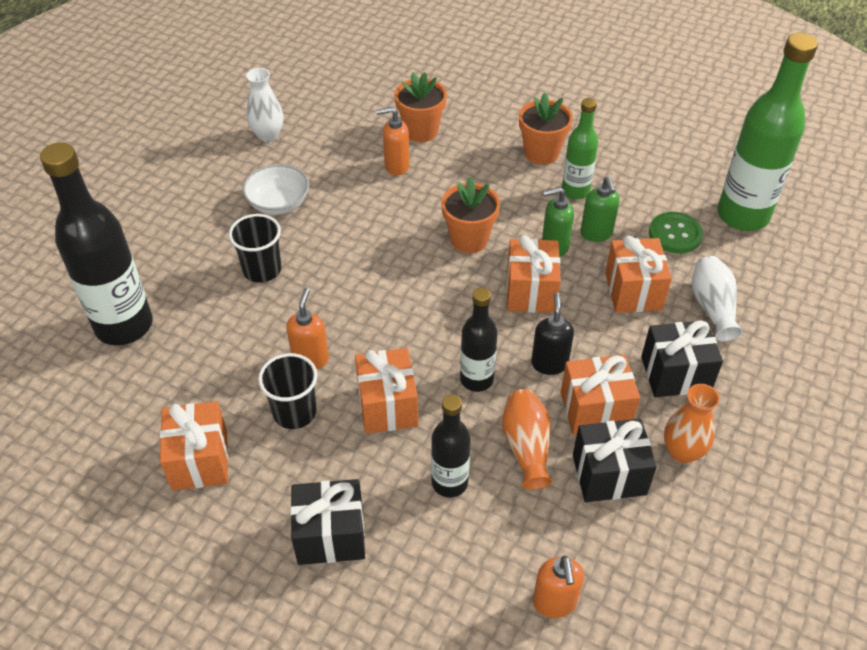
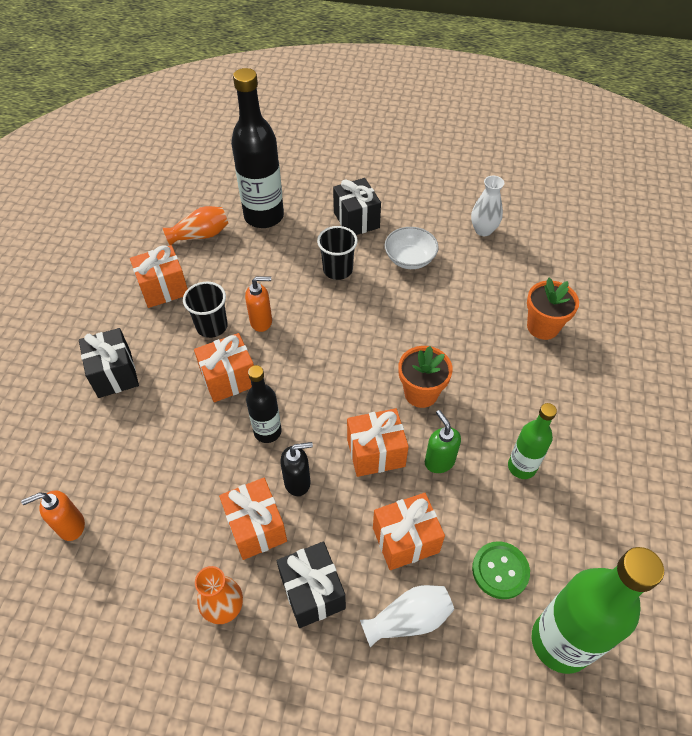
camera: 75 degrees right, 5 degrees up
orange soap dispenser [376,107,409,175] -> none
black bottle [431,394,471,498] -> none
orange vase [502,389,552,490] -> orange vase moved to [163,206,229,245]
orange flower pot [519,92,573,165] -> none
black gift [573,419,657,502] -> black gift moved to [333,178,381,235]
green soap dispenser [580,176,620,242] -> none

